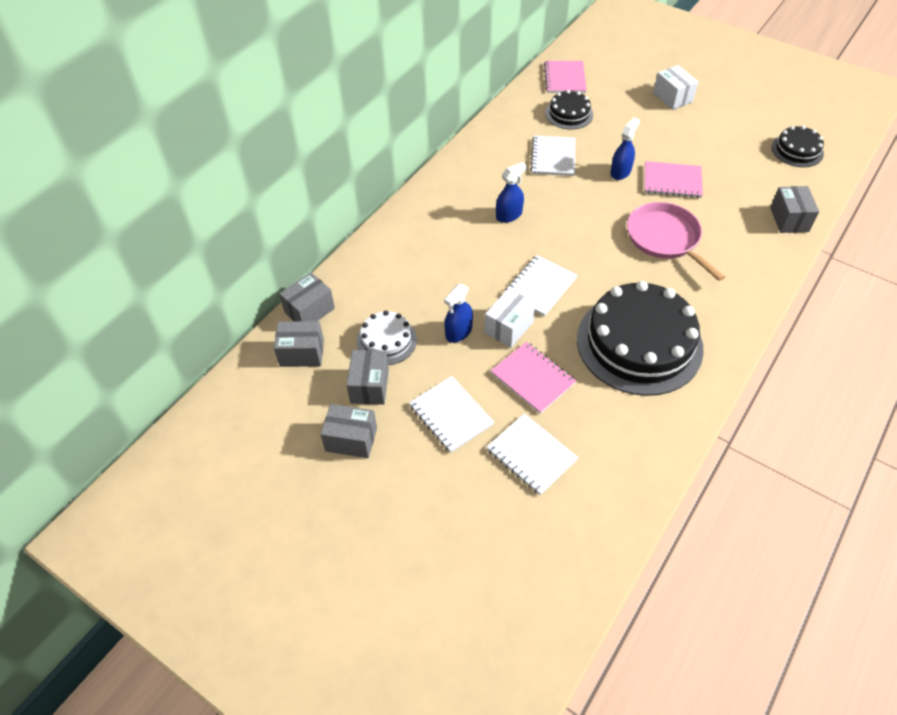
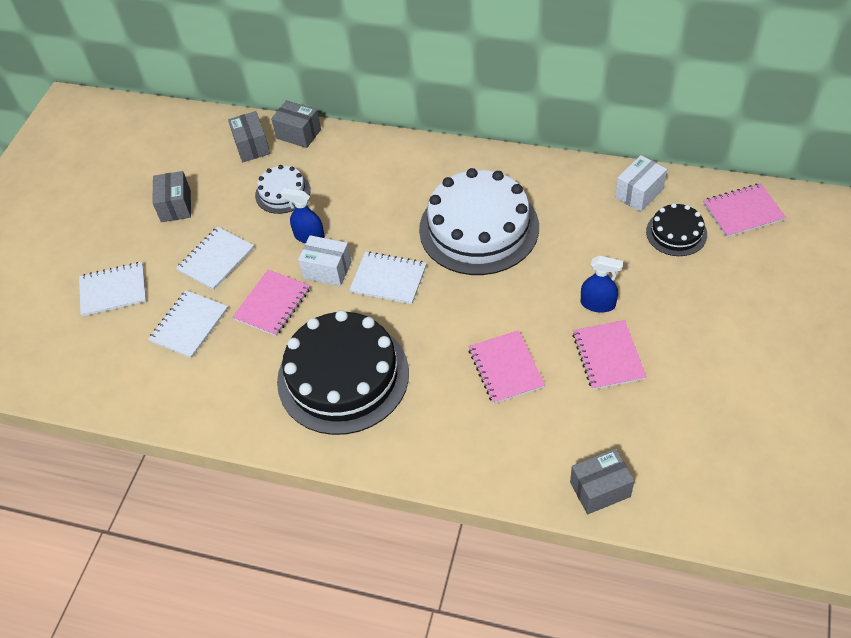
camera: 75 degrees right, 0 degrees up
grey box [347,350,389,405] -> none
blue spray bottle [496,162,527,223] -> white cake [419,168,539,275]
white notebook [530,136,575,176] -> white notebook moved to [79,262,146,316]
pink pan [627,202,725,281] -> pink notebook [468,330,545,404]
white box [653,65,698,110] -> white box moved to [615,155,667,212]
black cake [772,126,824,167] -> none

